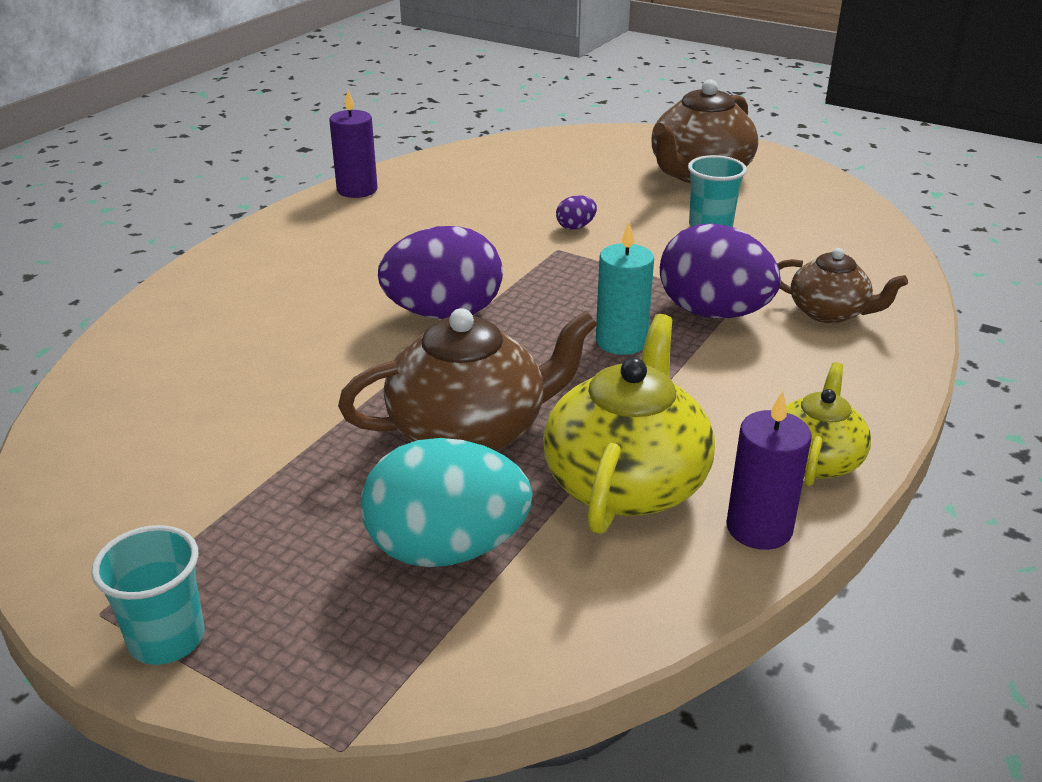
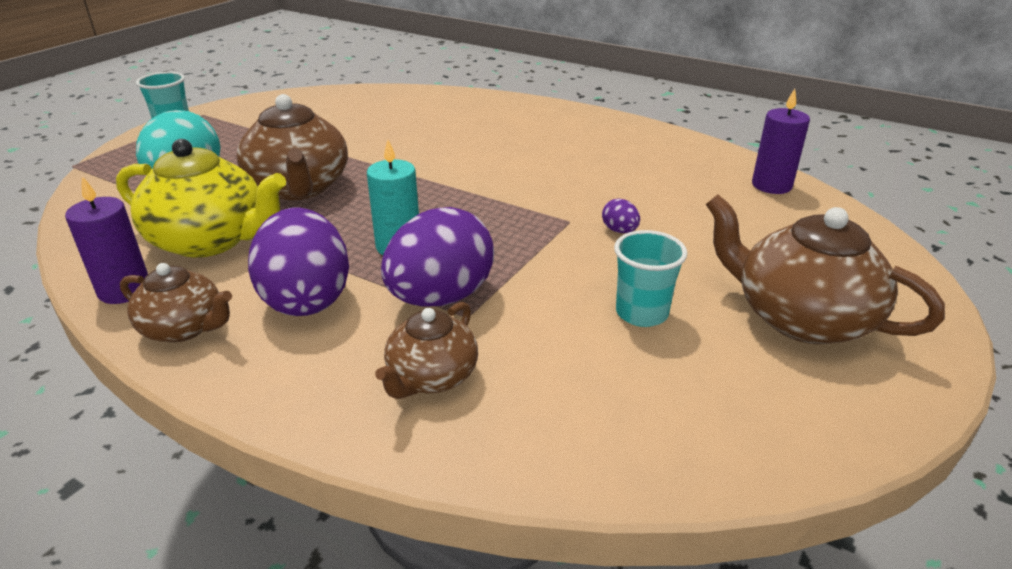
camera: 90 degrees right, 0 degrees up
purple candle [329,90,378,198] -> purple candle moved to [752,89,810,194]
purple egg [378,226,503,319] -> purple egg moved to [248,207,349,316]
yellow teapot [786,362,871,486] -> brown teapot [120,263,232,343]

